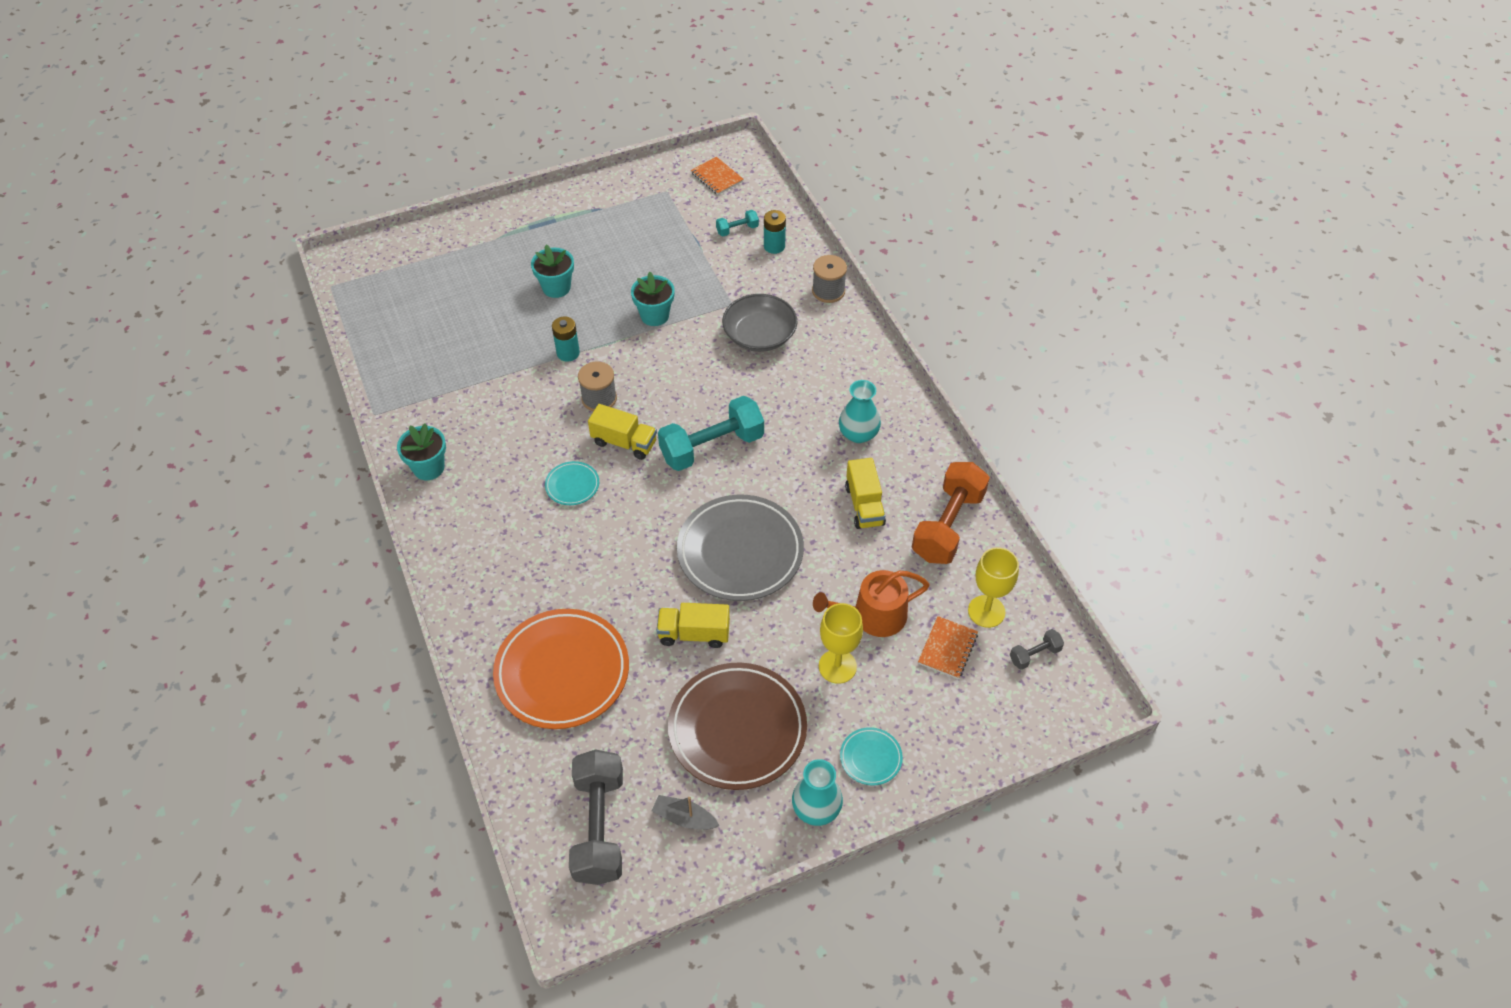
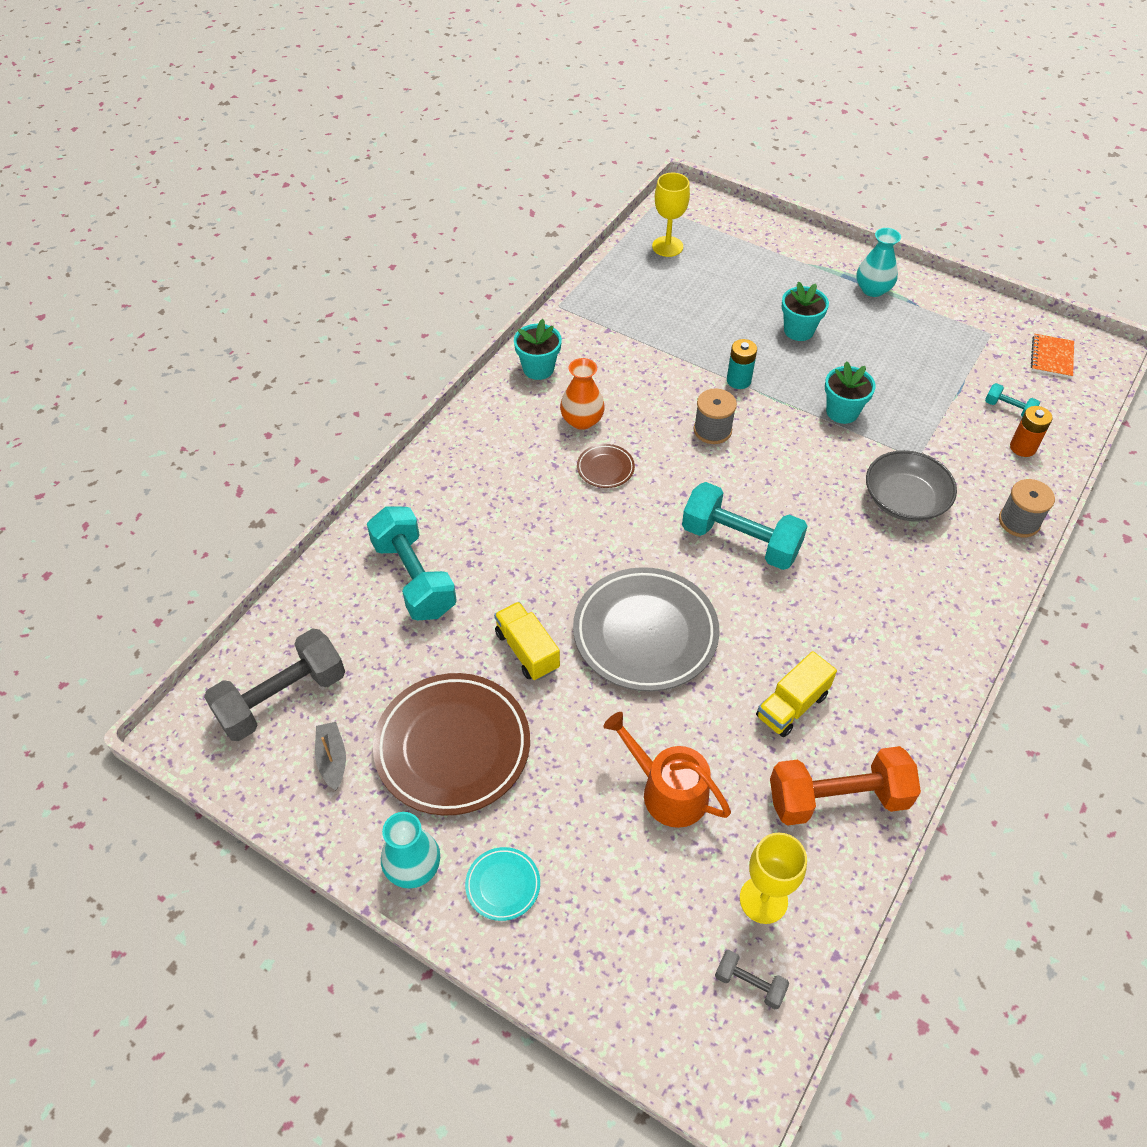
camera: 55 degrees right, 0 degrees up
orange plate [493,609,629,729] -> turquoise dumbbell [367,507,457,621]
turquoise plate [545,461,599,505] -> brown plate [577,444,635,488]
yellow truck [588,404,657,460] -> none
turquoise battery [764,210,786,254] -> orange battery [1010,406,1053,457]
yellow goblet [819,603,863,684] -> yellow goblet moved to [652,173,690,257]
turquoise vase [839,380,881,443] -> turquoise vase moved to [856,228,901,297]
orange notebook [918,616,978,679] -> none
none -> orange vase [560,358,605,430]

